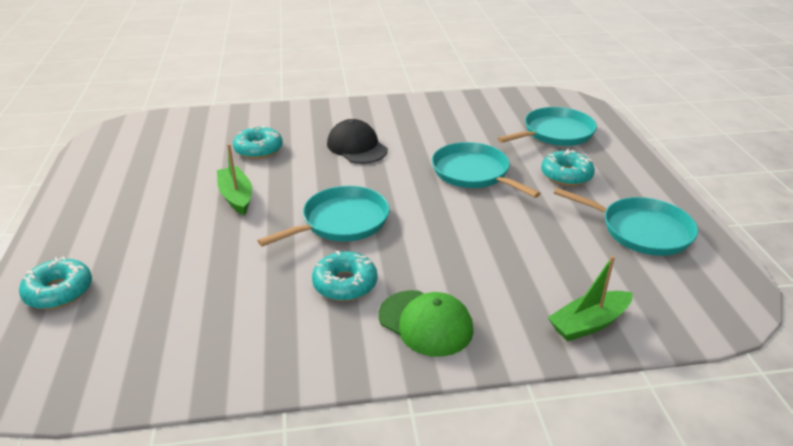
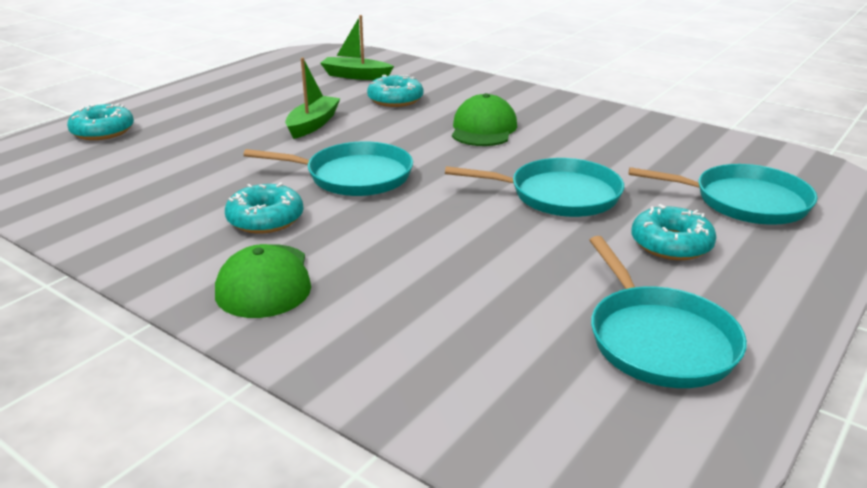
camera: 45 degrees right, 5 degrees down
black cap [327,119,388,164] -> green cap [452,93,517,146]
turquoise pan [432,142,541,198] -> turquoise pan turned 90 degrees clockwise [445,158,624,217]
green boat [548,256,633,342] -> green boat moved to [320,15,394,80]

